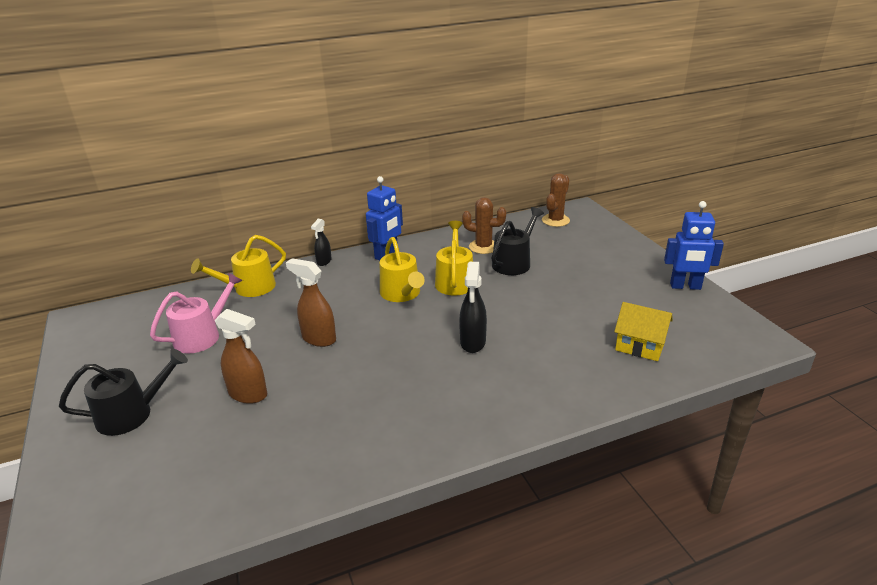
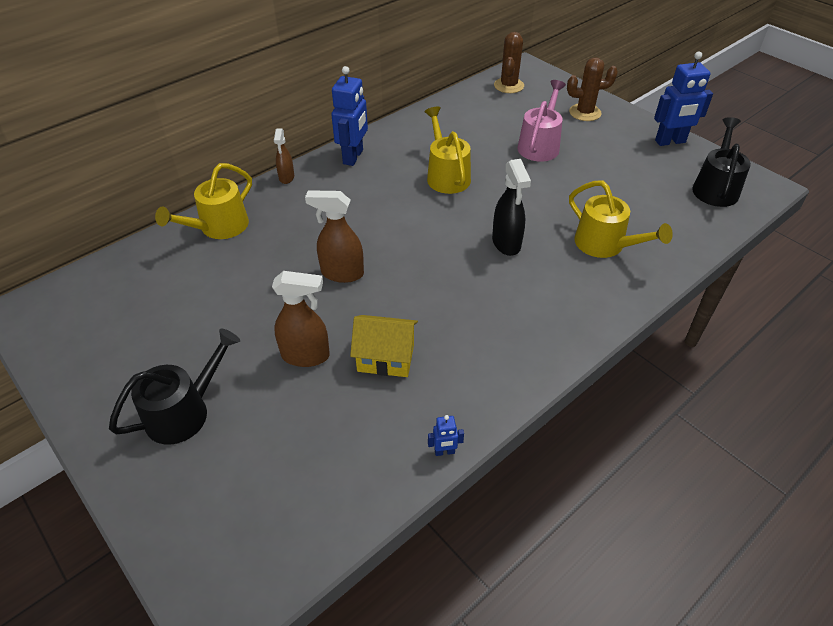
camera: 20 degrees left, 15 degrees up
pink watering can [150,272,243,353] -> pink watering can moved to [517,80,566,162]
black spray bottle [311,219,332,266] -> brown spray bottle [274,129,294,184]
yellow watering can [380,237,425,302] -> yellow watering can moved to [569,180,673,258]
brown cactus [462,197,506,254] -> brown cactus moved to [567,57,618,121]
black watering can [492,207,544,275] -> black watering can moved to [692,117,751,207]
yellow house [614,302,673,361] -> yellow house moved to [350,315,418,377]
none -> blue robot [428,415,464,456]

